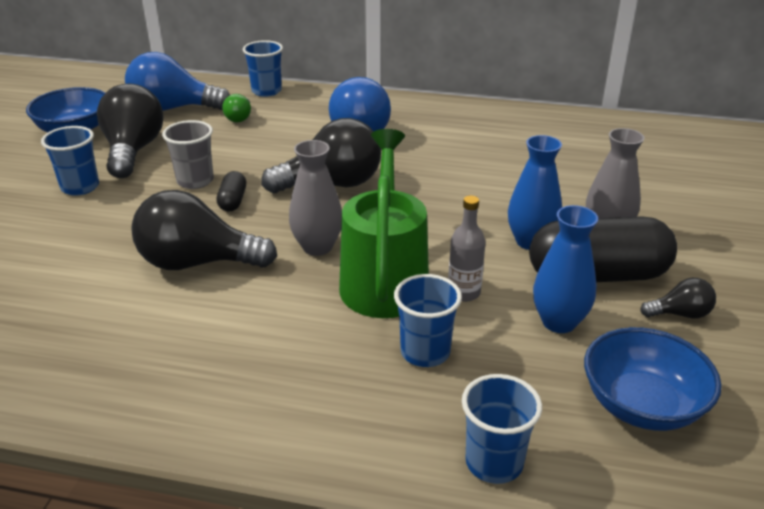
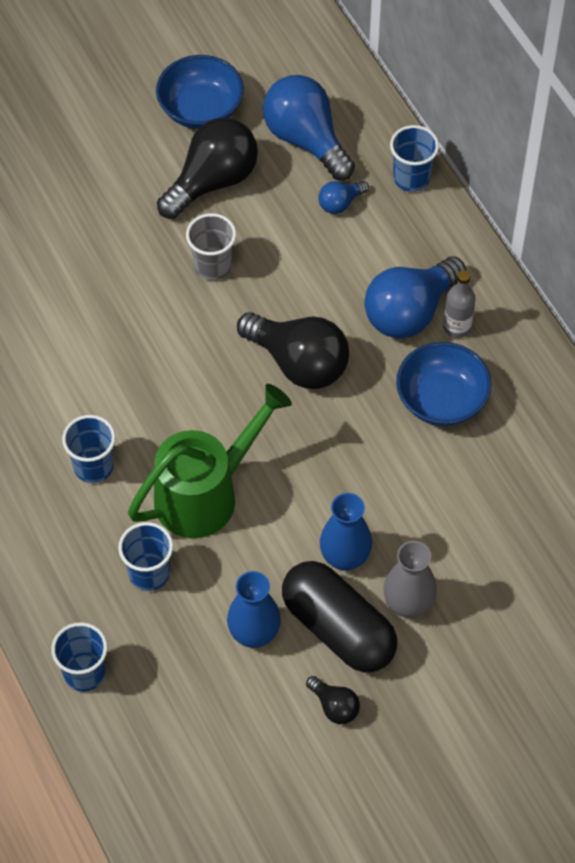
camera: 50 degrees right, 25 degrees up
blue cup [41,126,99,196] -> blue cup moved to [62,415,116,483]
black light bulb [131,190,277,270] -> none
black capsule [217,171,246,212] -> none
green light bulb [222,94,251,123] -> blue light bulb [319,181,369,214]
grey vase [289,140,342,256] -> none
grey bottle [448,195,486,302] -> grey bottle moved to [443,270,476,338]
blue bowl [584,327,722,431] -> blue bowl moved to [396,342,492,426]

